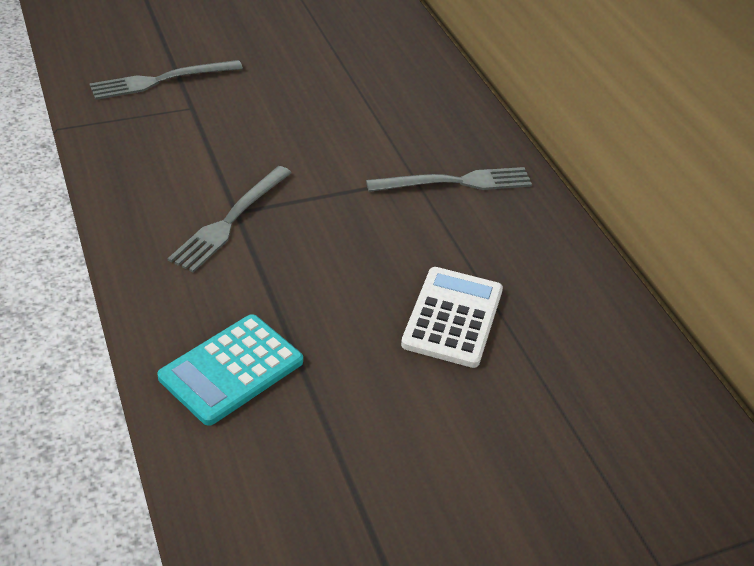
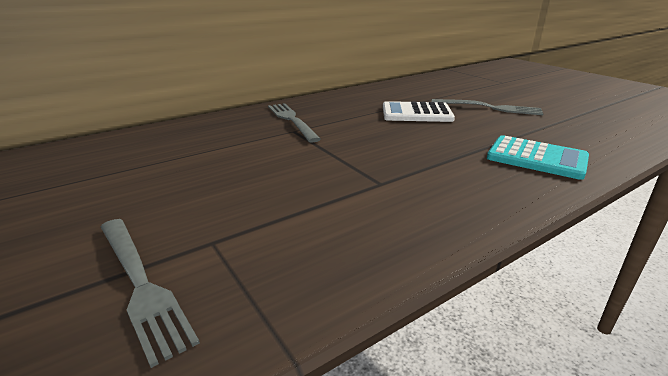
camera: 100 degrees left, 15 degrees down
grey fork [168,166,292,272] -> grey fork moved to [432,99,544,115]

